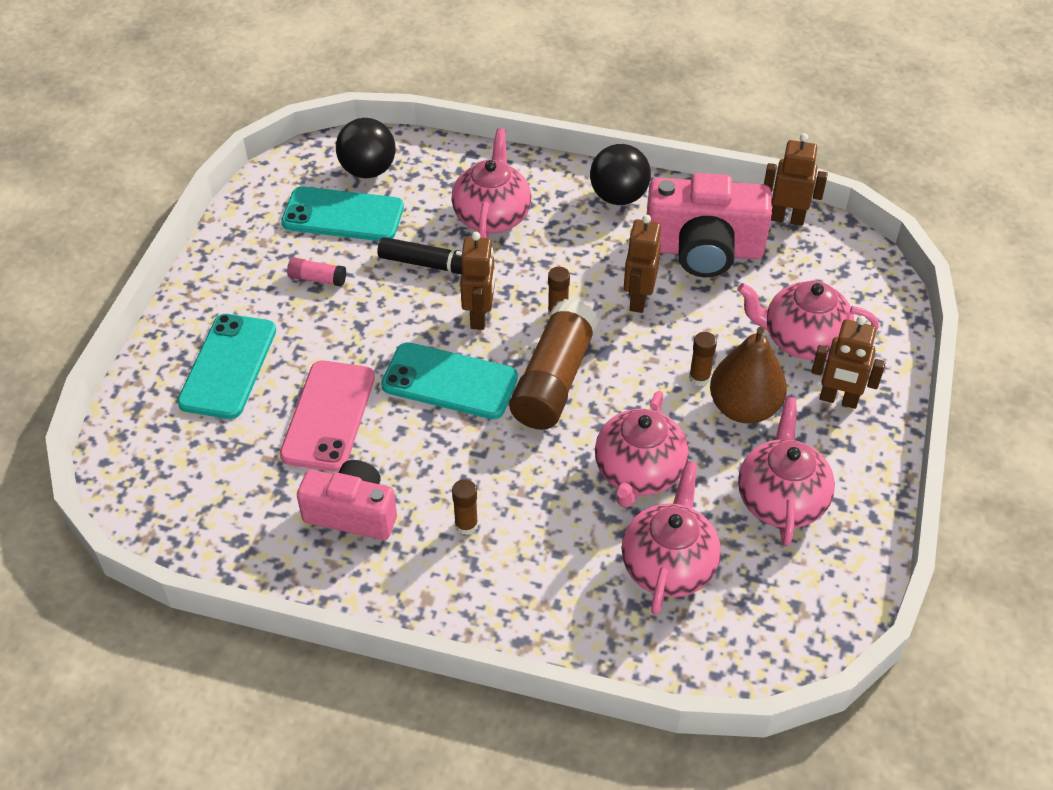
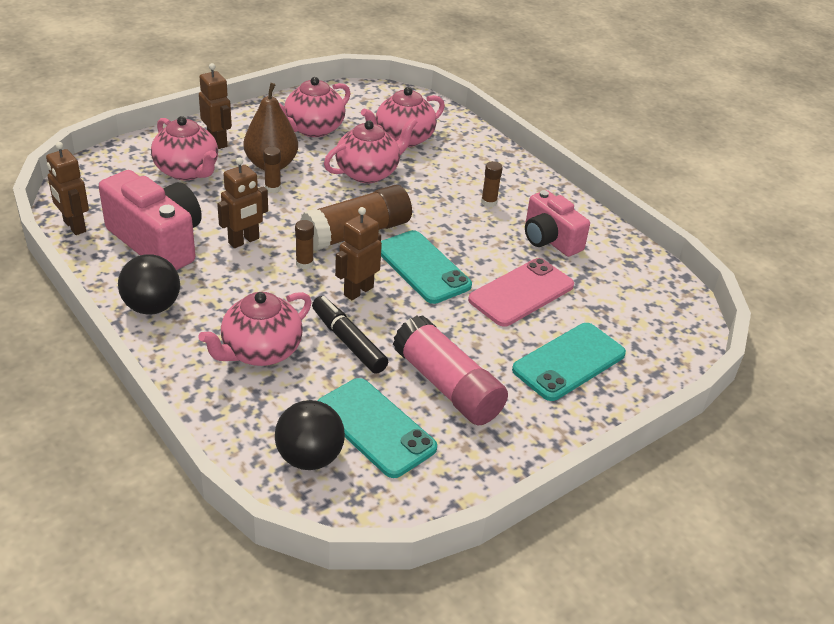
camera: 145 degrees left, 10 degrees down
pink glue stick [287,257,346,286] -> pink glue stick [393,315,508,425], size x2.29

